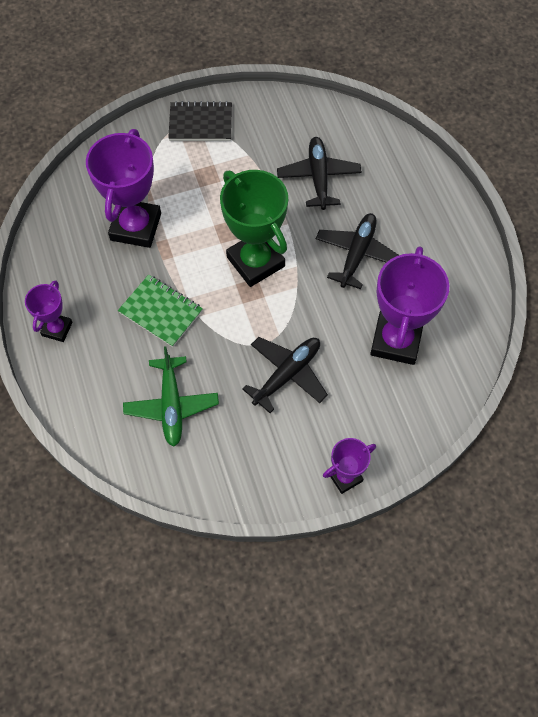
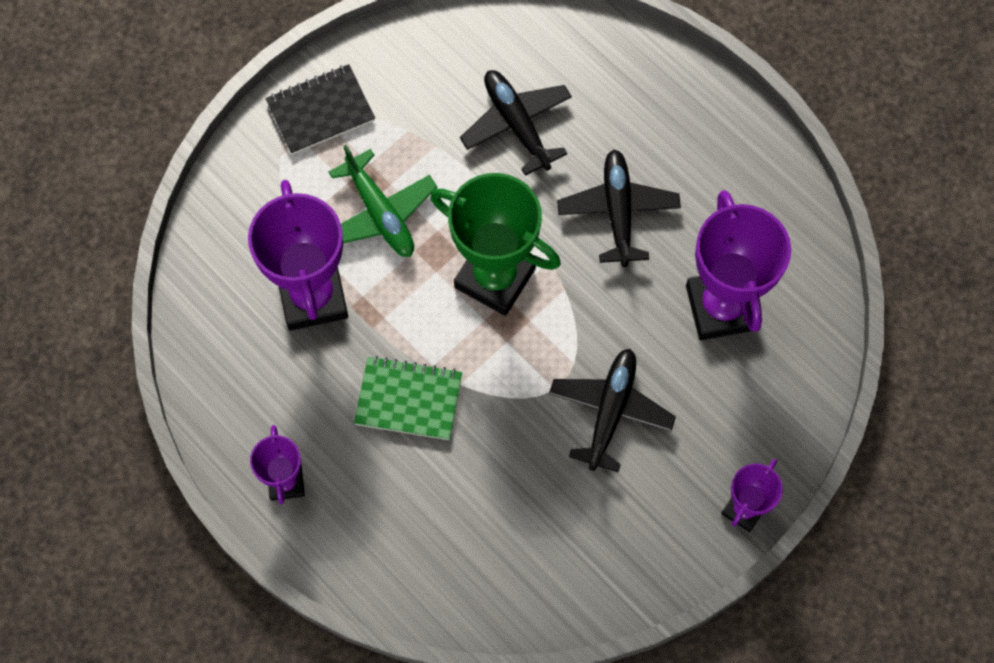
camera: 25 degrees left, 5 degrees up
green plane [123,346,219,446] -> green plane moved to [328,145,437,257]

